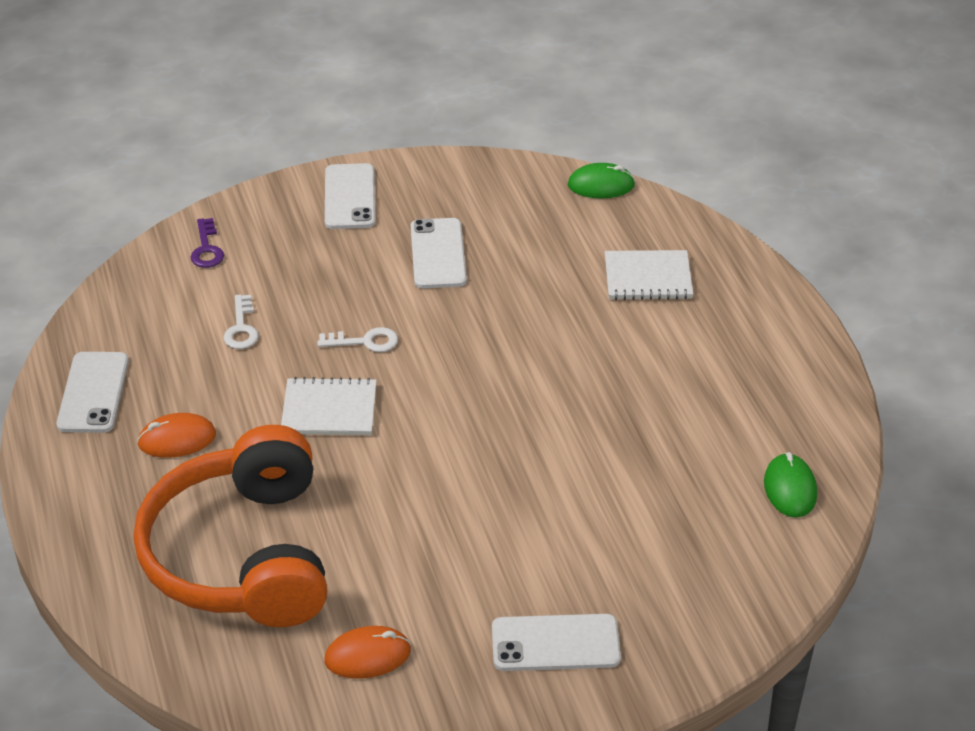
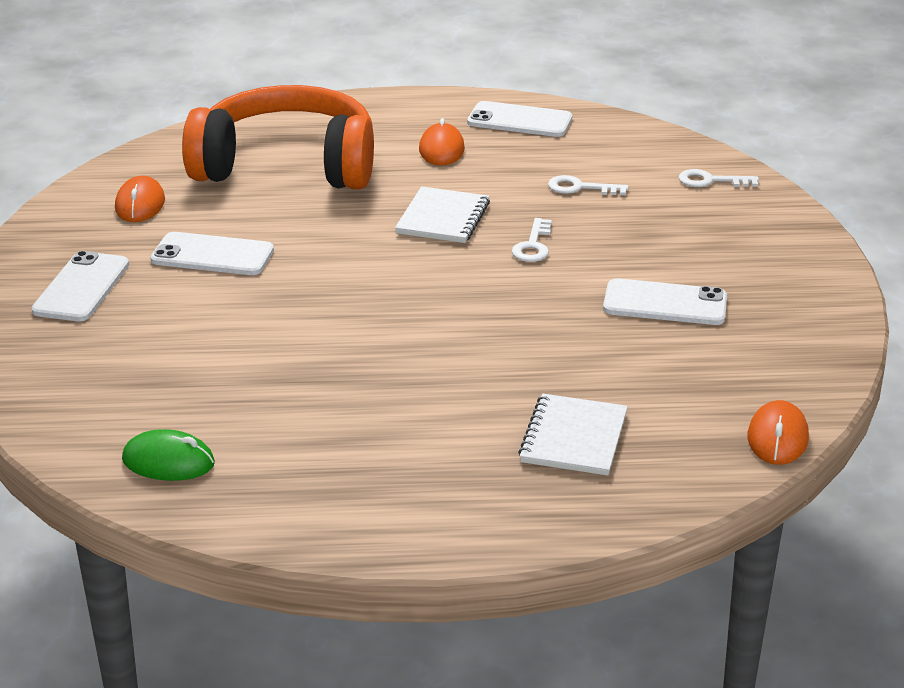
camera: 105 degrees right, 10 degrees down
purple key [191,218,224,268] -> white key [679,169,759,187]
white phone [325,163,375,229] -> white phone moved to [150,232,274,275]
green mouse [567,163,635,198] -> orange mouse [748,400,809,465]

